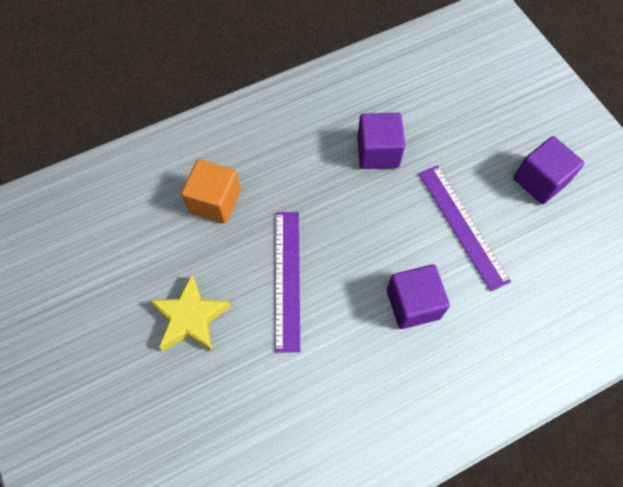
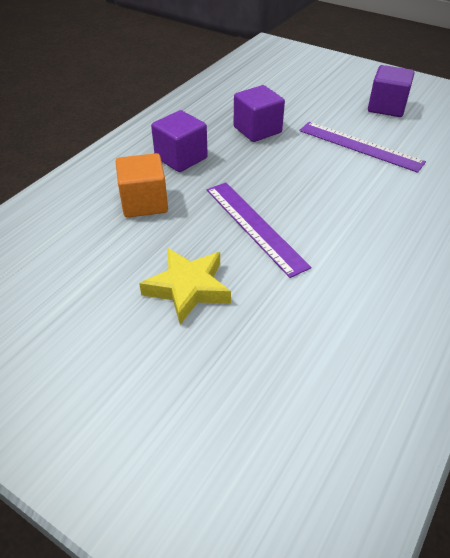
camera: 30 degrees left, 20 degrees down
purple cube [387,264,450,329] -> purple cube moved to [151,110,208,172]

